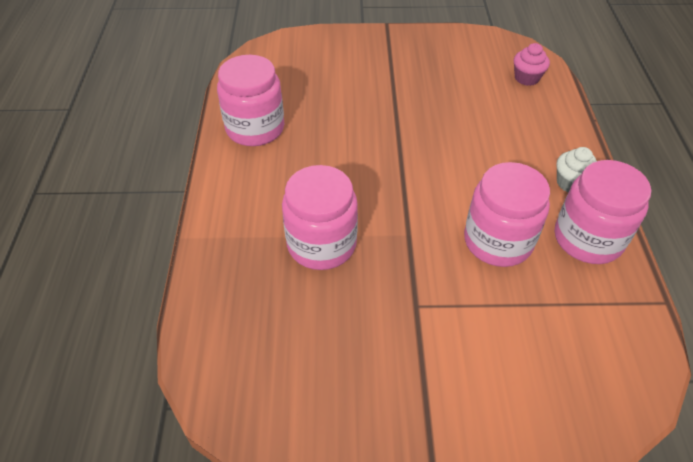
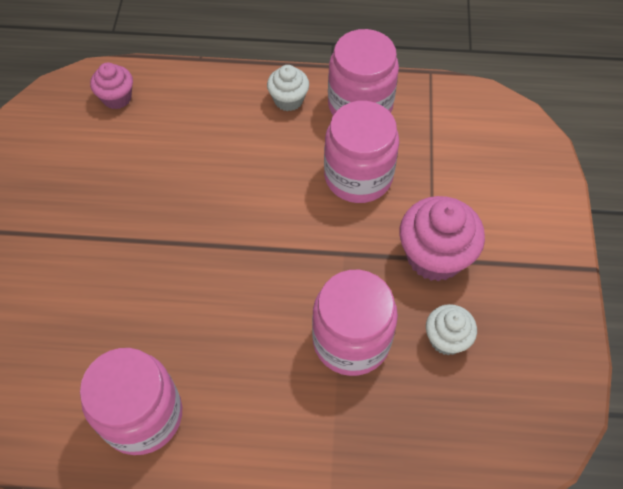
camera: 85 degrees left, 10 degrees up
none -> pink cupcake [400,196,485,281]
none -> white cupcake [426,304,477,355]

